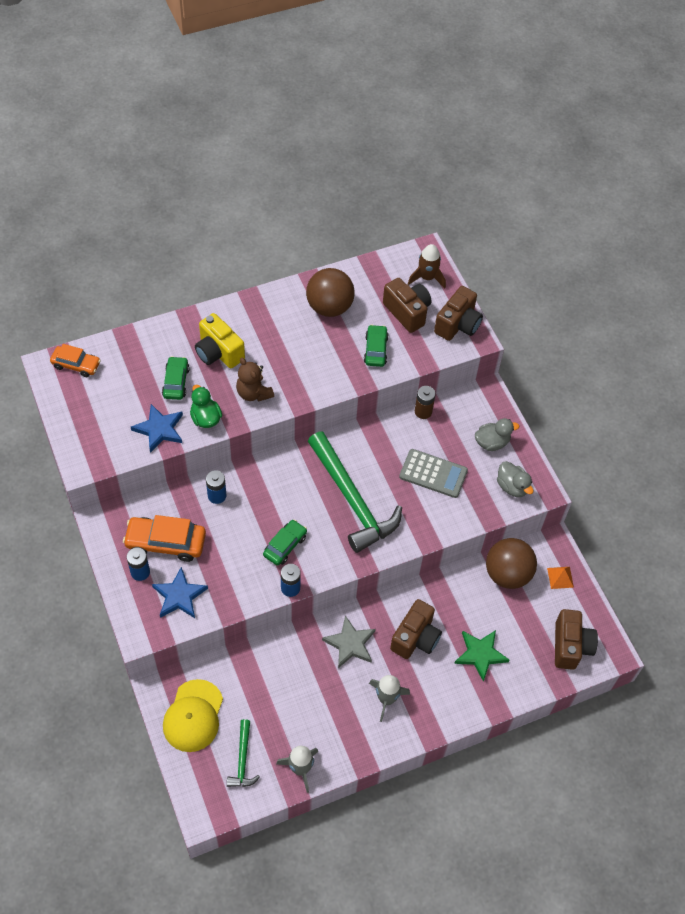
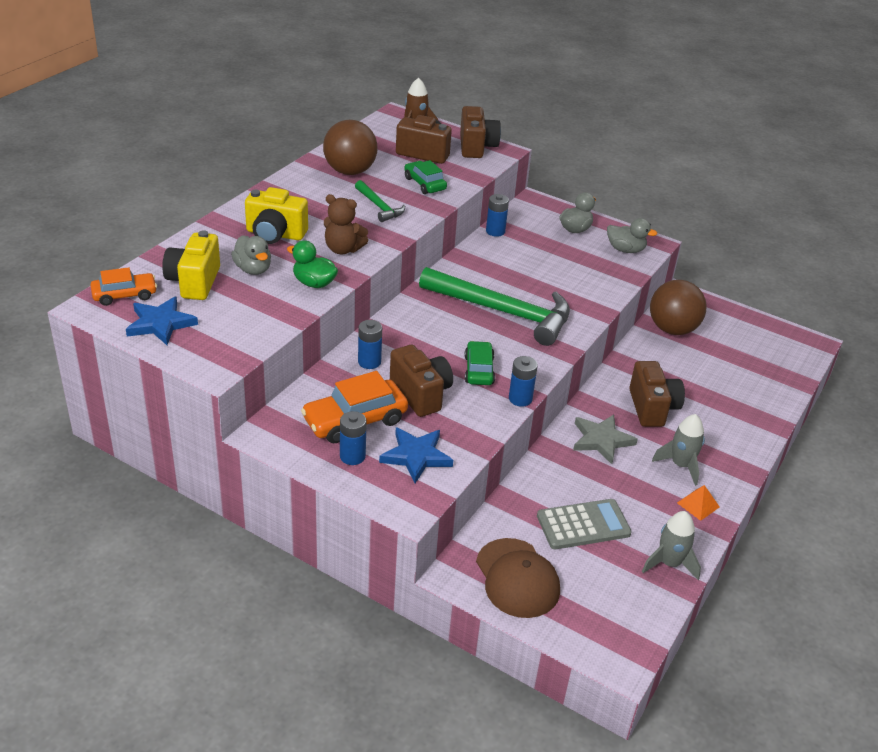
camera: 35 degrees left, 20 degrees down
blue star [131,404,183,453] -> blue star moved to [126,296,198,345]
green car [162,356,190,400] -> grey duck [231,235,271,275]
yellow cap [163,679,223,752] -> brown cap [476,538,560,618]
green hammer [227,719,260,787] -> green hammer moved to [355,180,405,222]
grey calculator [399,449,468,498] -> grey calculator moved to [537,499,632,549]
brown battery [415,386,436,419] -> blue battery [486,194,509,237]
green star [454,630,509,682] -> none
orange pyramid [547,567,574,589] -> orange pyramid moved to [677,485,720,521]
brown camera [555,609,598,670] -> brown camera moved to [390,345,453,417]
none -> yellow camera [162,230,220,300]

